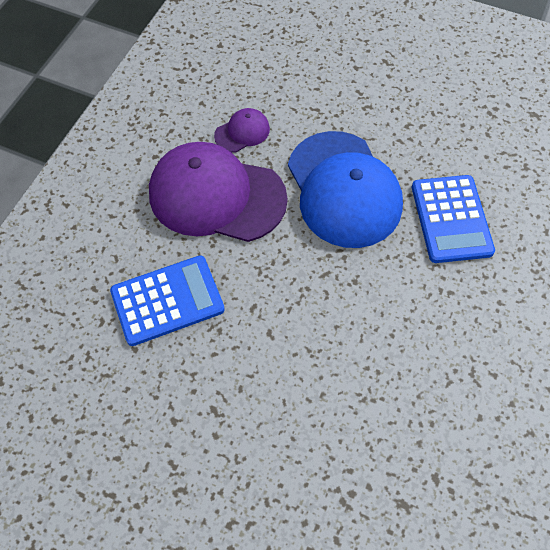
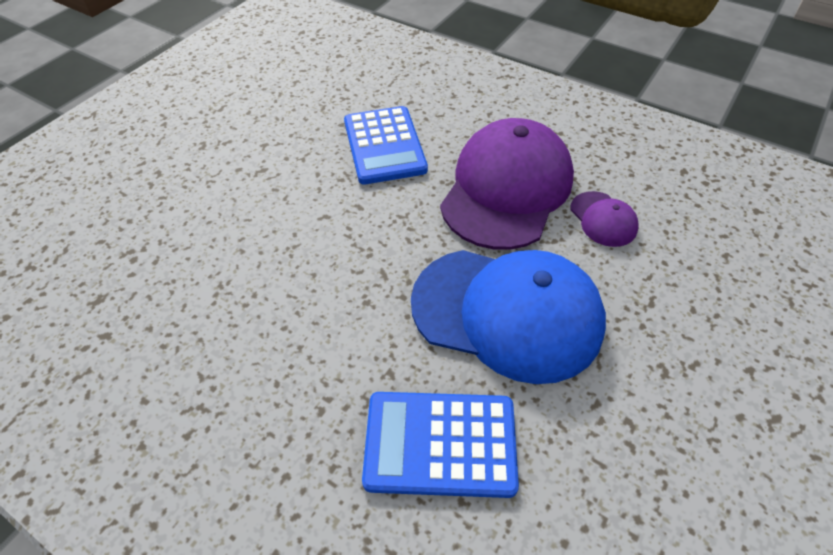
camera: 100 degrees right, 10 degrees down
blue cap [288,131,403,248] -> blue cap turned 150 degrees counterclockwise [411,250,606,384]

